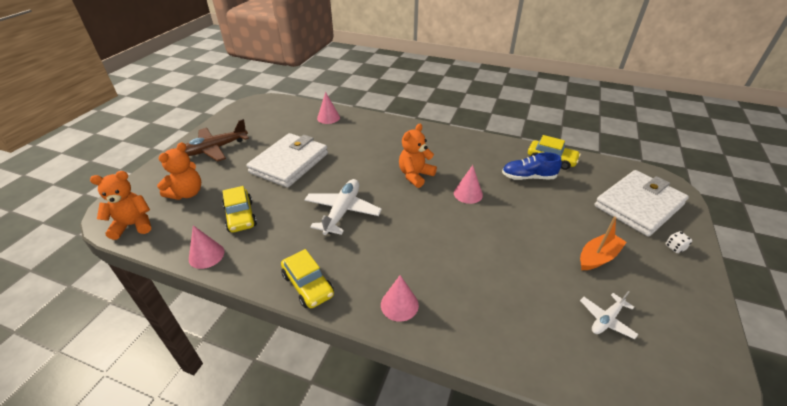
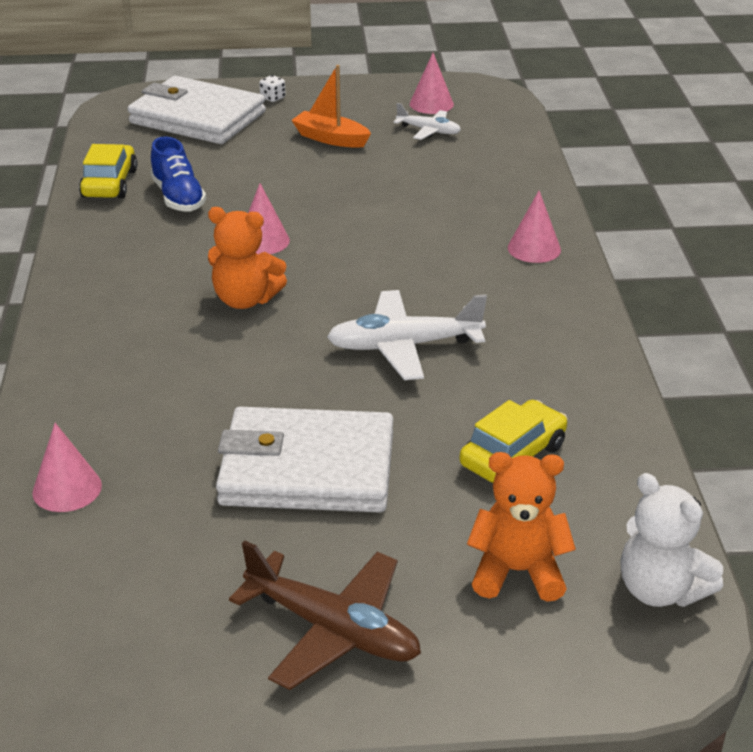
camera: 115 degrees left, 5 degrees down
orange teddy bear [90,171,151,240] -> white teddy bear [620,473,723,607]
pink cone [189,225,224,269] -> pink cone moved to [410,53,454,114]
yellow car [281,249,334,308] -> none

